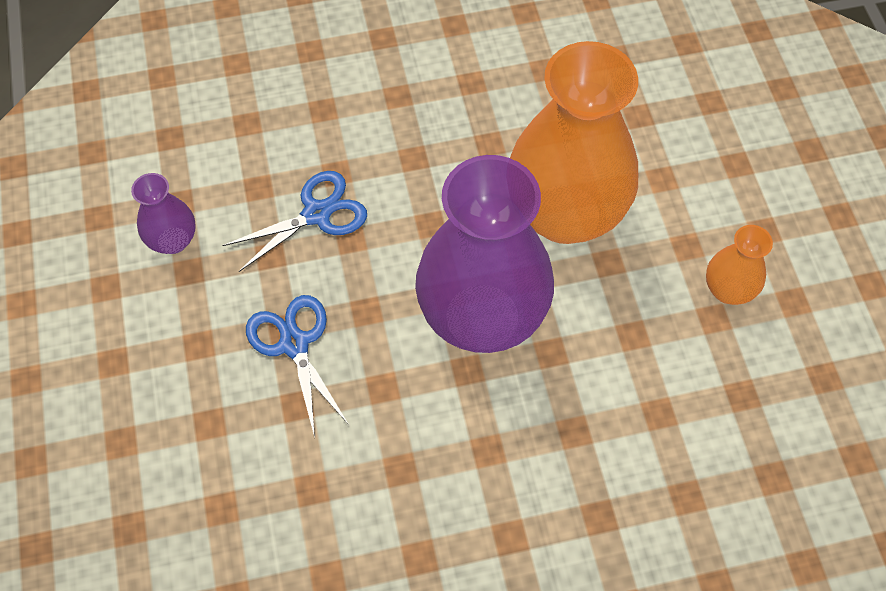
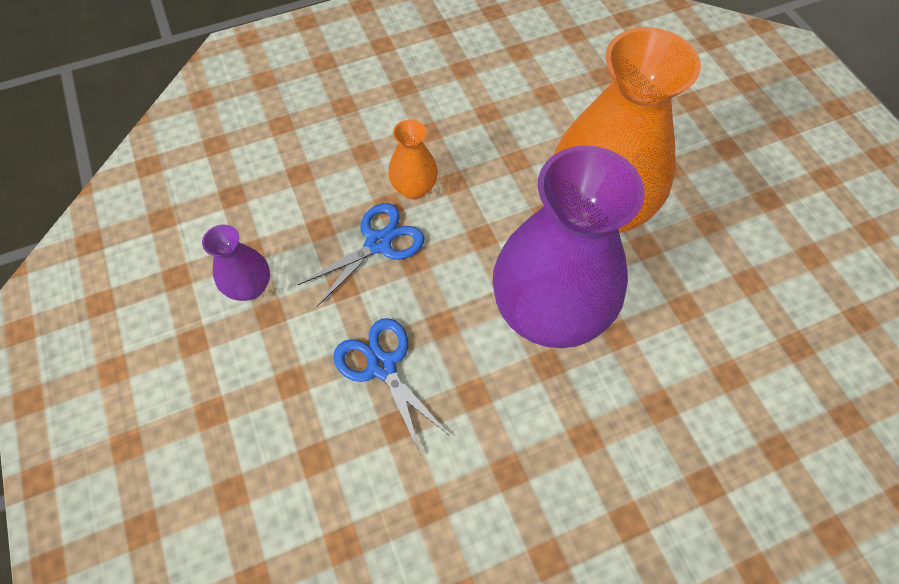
camera: 10 degrees left, 0 degrees up
orange vase [706,225,773,305] -> orange vase moved to [388,119,438,200]

